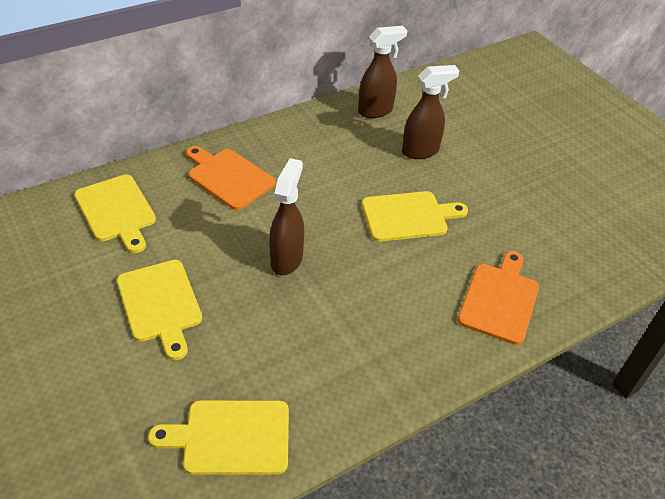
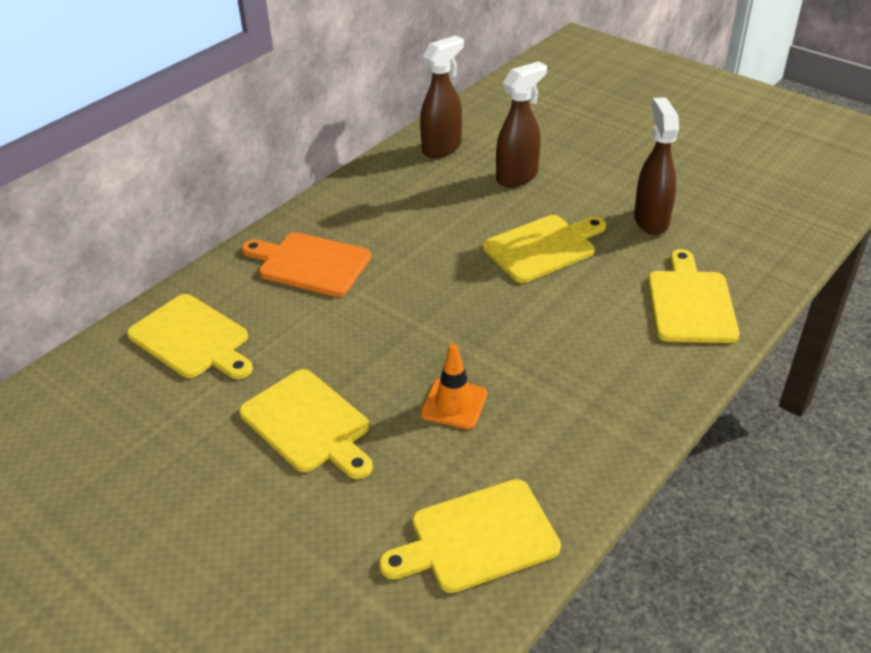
camera: 15 degrees left, 5 degrees down
brown spray bottle [269,158,304,275] -> brown spray bottle moved to [634,97,679,235]
orange cutting board [458,251,539,345] -> yellow cutting board [648,249,739,343]
none -> orange traffic cone [420,343,487,429]

